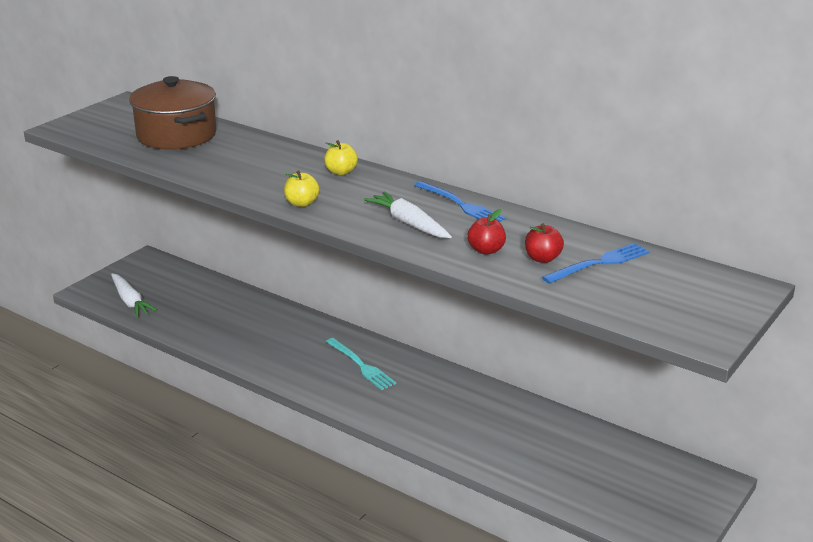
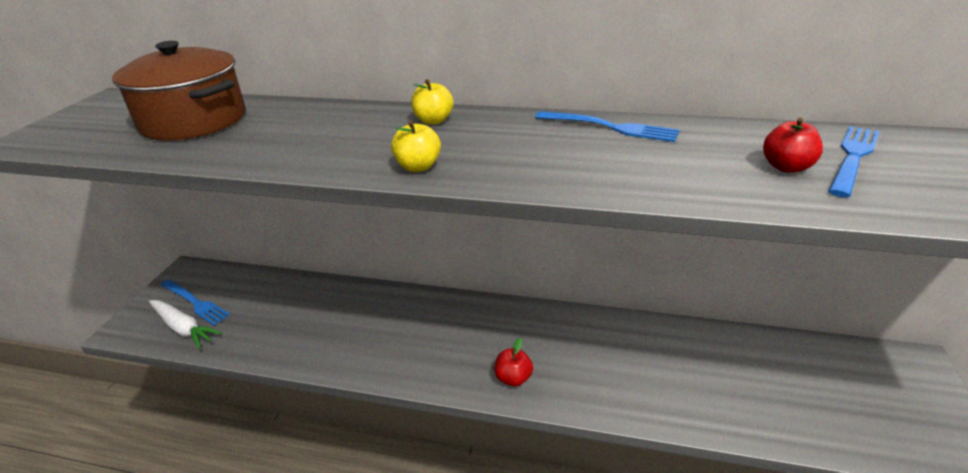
camera: 20 degrees left, 5 degrees up
turquoise fork [326,338,396,390] -> none
white carrot [364,192,452,238] -> none
red apple [467,209,506,255] -> red apple moved to [495,338,533,386]
none -> blue fork [161,279,230,326]

